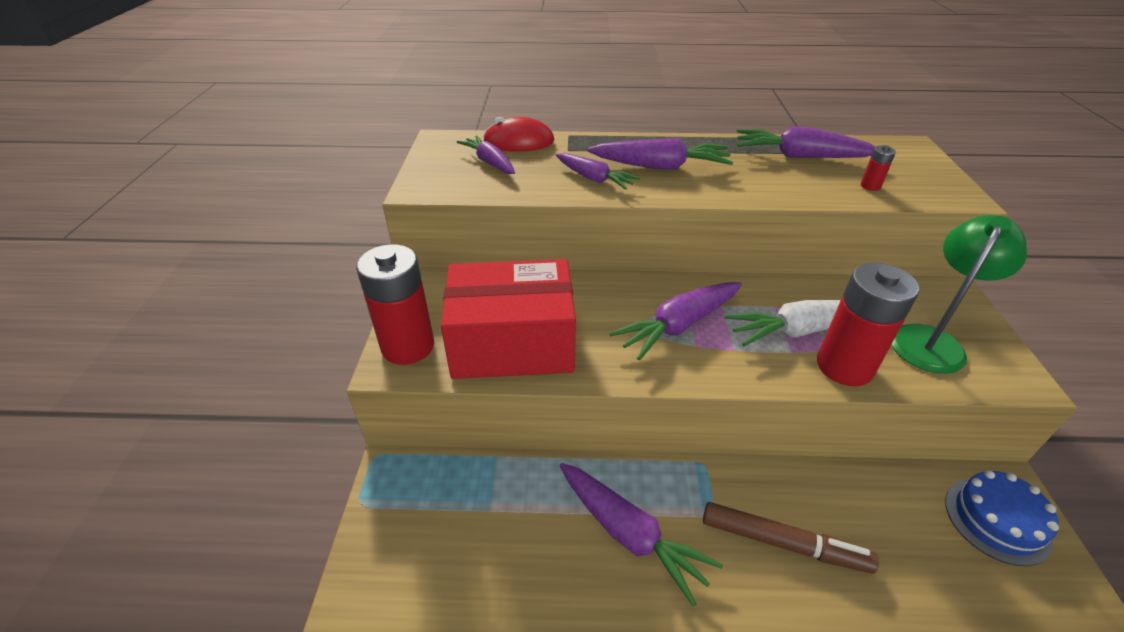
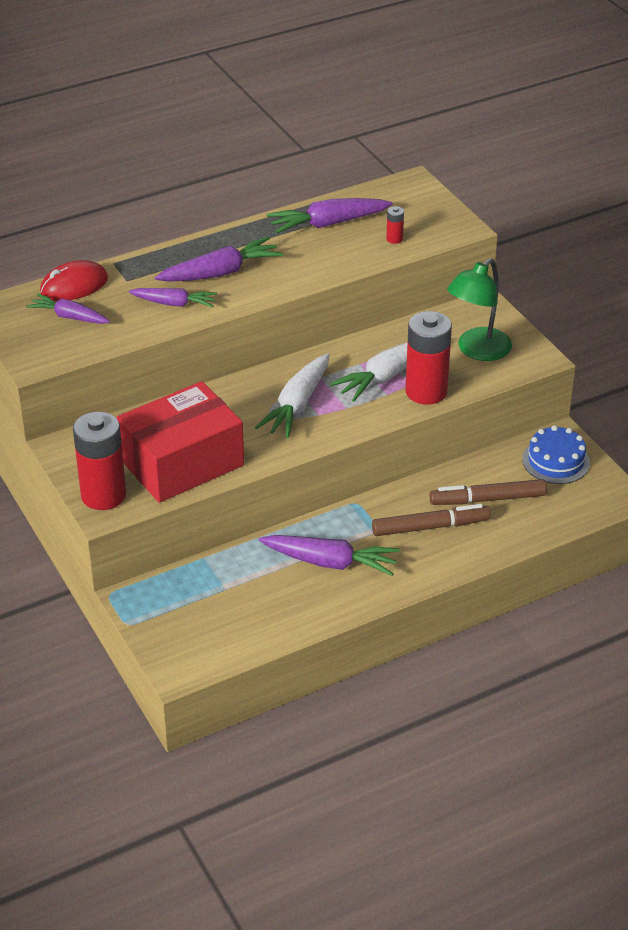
camera: 30 degrees left, 0 degrees up
purple carrot [609,282,742,361] -> white carrot [255,353,329,438]
green lamp [892,215,1027,374] -> green lamp turned 150 degrees counterclockwise [447,258,512,361]
none -> brown marker [429,479,547,505]

